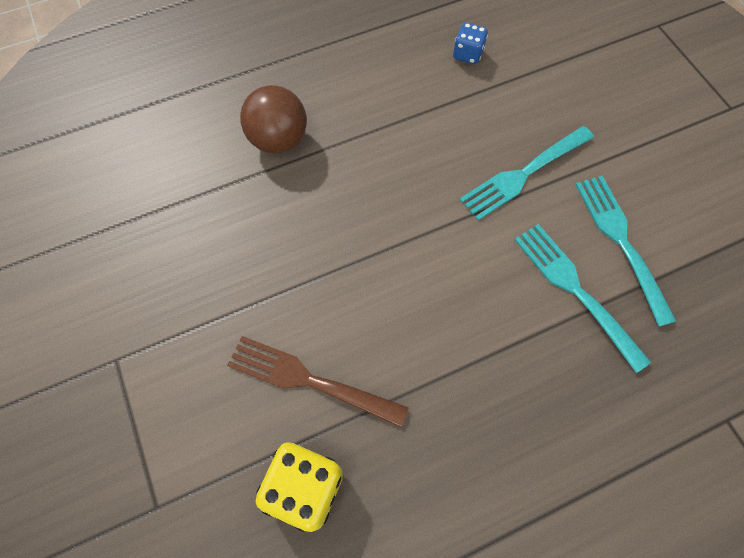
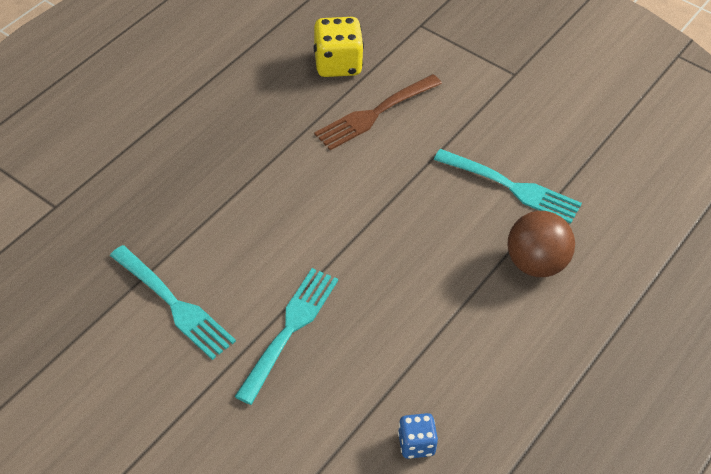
camera: 150 degrees right, 15 degrees down
brown fork [227,336,409,428] -> brown fork turned 150 degrees clockwise [314,74,442,150]
turquoise fork [514,224,651,373] -> turquoise fork moved to [434,149,582,224]

